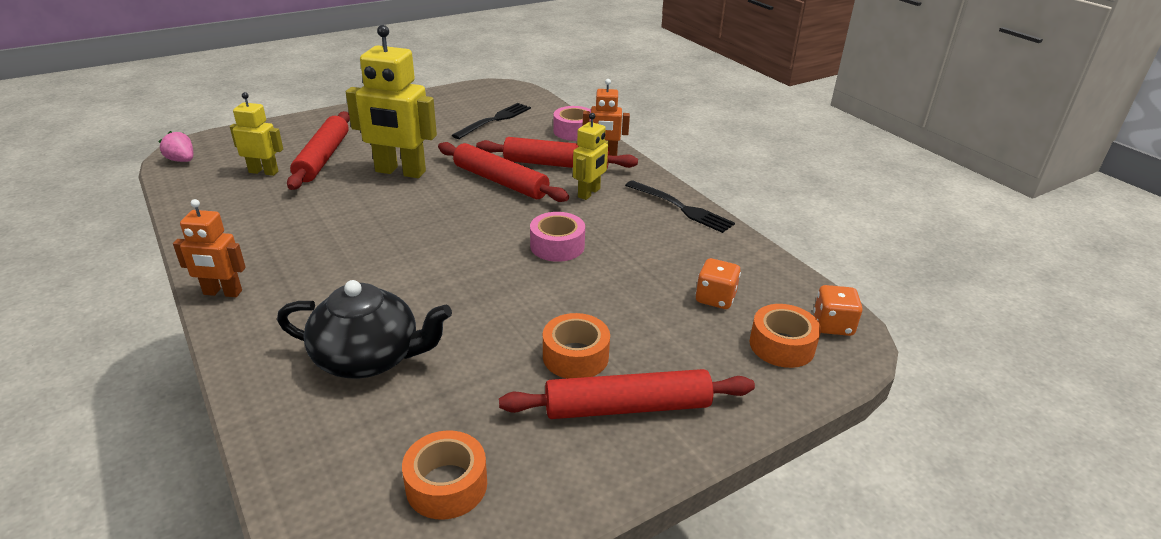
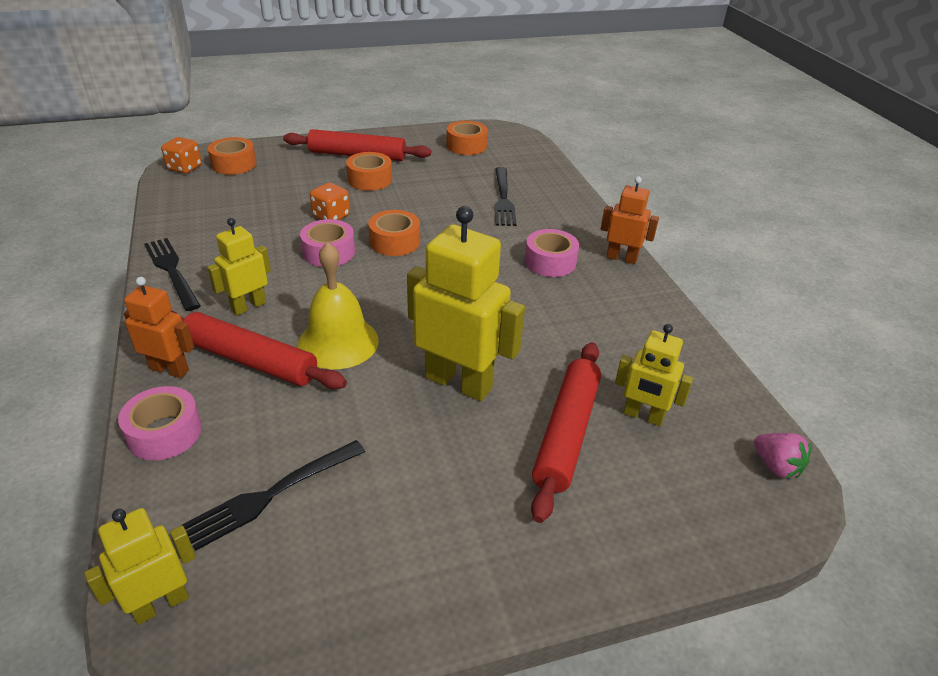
camera: 165 degrees left, 5 degrees up
black teapot [277,280,452,379] -> black fork [494,167,517,226]
red rolling pin [438,142,569,202] -> yellow bell [298,242,379,369]
orange dice [696,258,741,309] -> orange dice moved to [310,183,350,220]
none -> yellow robot [84,508,196,625]
none -> orange tape [368,210,420,256]
none -> pink tape [525,229,579,277]

